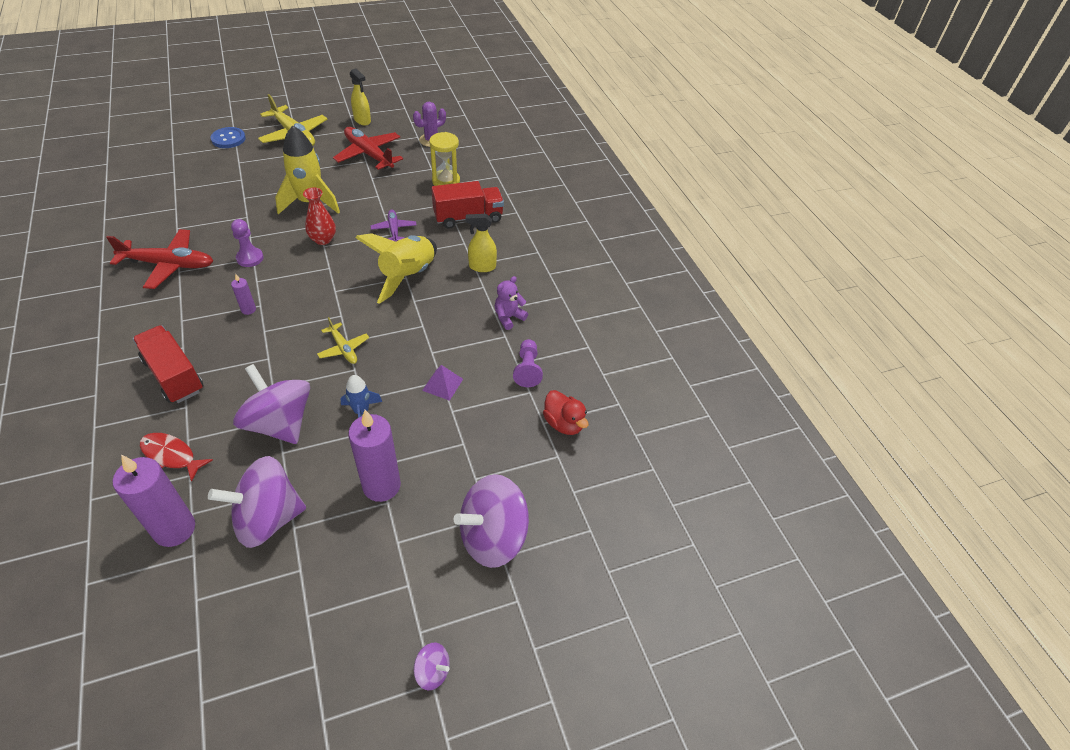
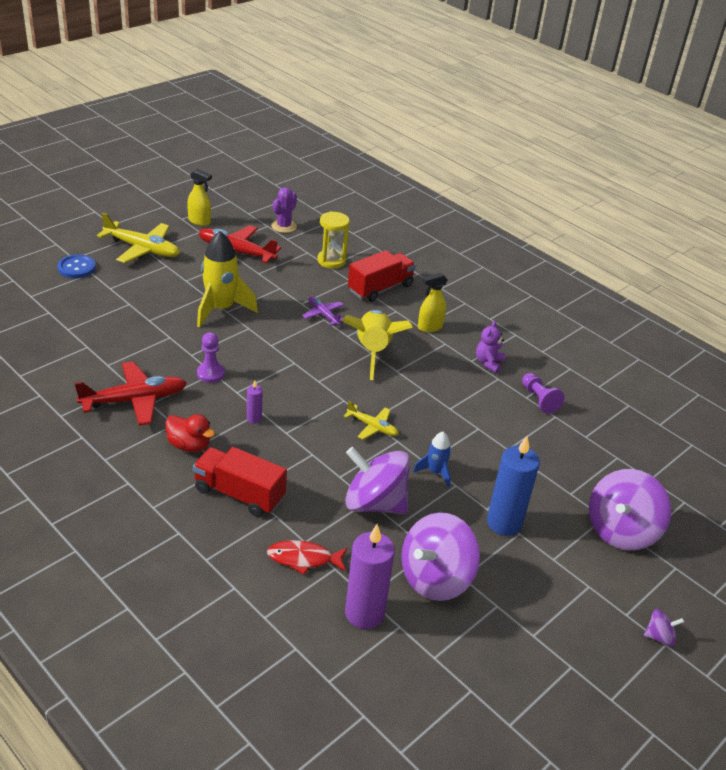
camera: 25 degrees left, 10 degrees down
red vase [303,187,336,245] -> none
purple candle [348,410,401,502] -> blue candle [487,436,540,536]
purple pyramid [422,365,463,401] -> none
red duck [543,390,589,435] -> red duck moved to [165,414,215,452]

